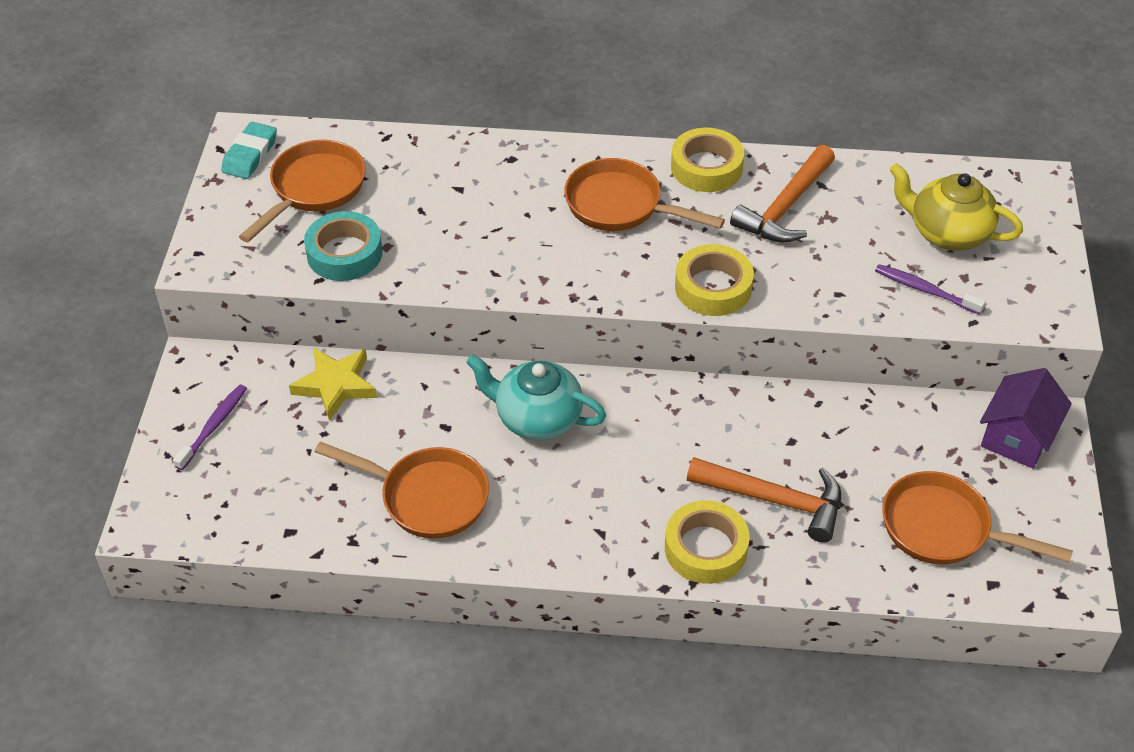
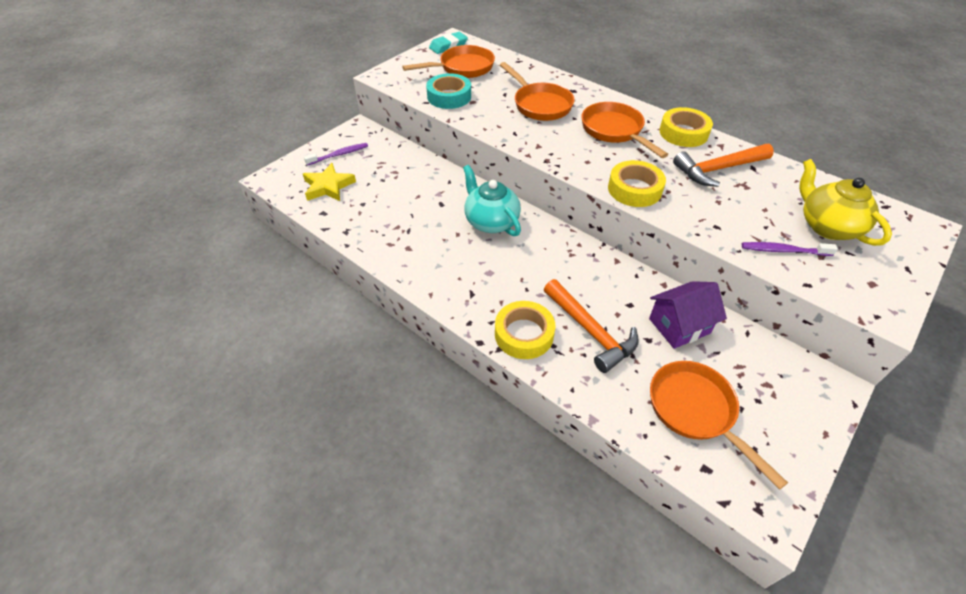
camera: 35 degrees right, 0 degrees up
yellow star [289,348,377,421] -> yellow star moved to [303,163,356,201]
orange pan [315,442,489,539] -> orange pan moved to [500,62,575,121]
purple toothbrush [875,264,986,315] -> purple toothbrush turned 60 degrees counterclockwise [742,242,838,256]
purple house [980,368,1072,469] -> purple house moved to [649,281,727,349]

